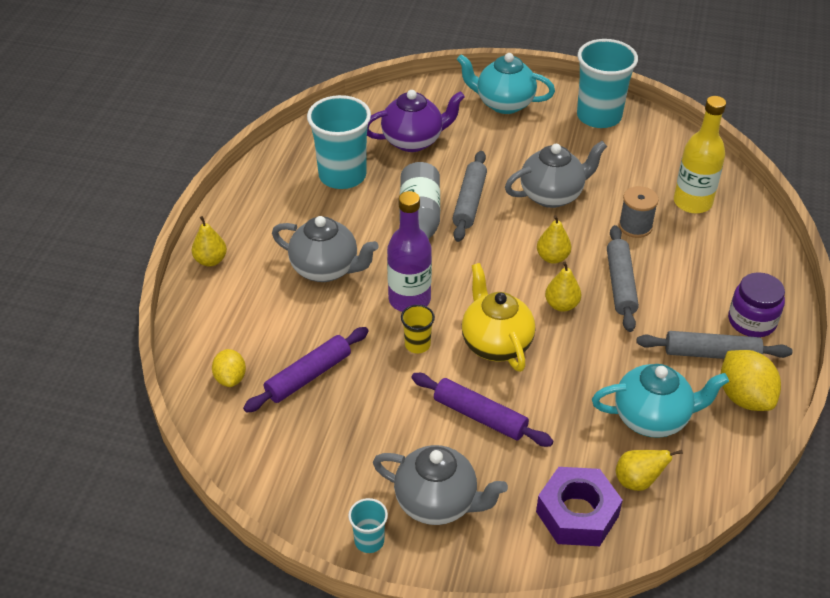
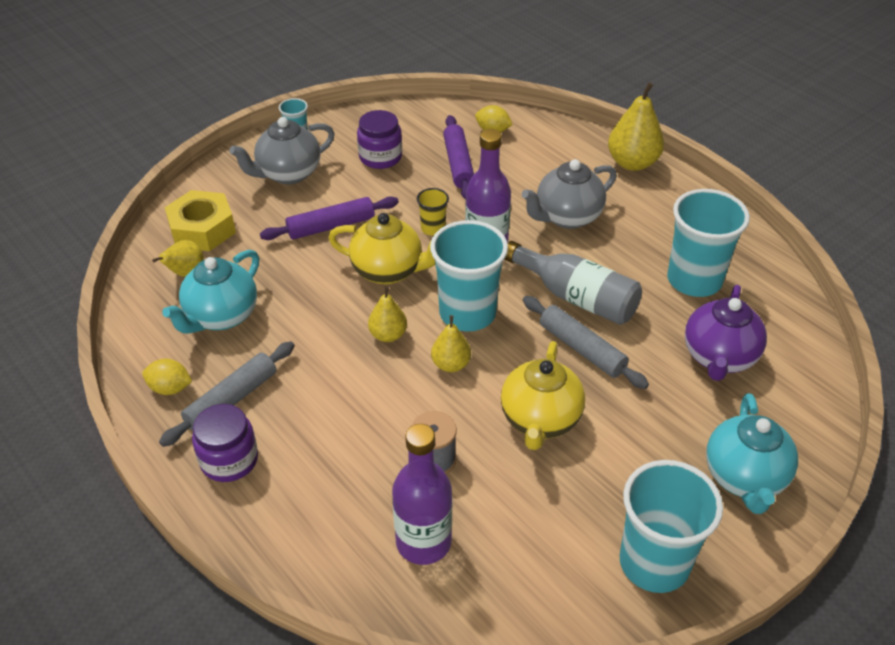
camera: 125 degrees right, 0 degrees up
yellow pear [192,216,227,266] -> yellow pear [608,82,664,171], size x1.67
turquoise teapot [457,53,555,114] -> turquoise teapot turned 135 degrees clockwise [706,393,798,514]
grey teapot [505,141,607,208] -> yellow teapot [501,341,585,450]
purple nut [536,467,623,546] -> yellow nut [165,190,236,251]
grey rolling pin [607,225,639,332] -> none
yellow bottle [674,96,726,214] -> purple bottle [392,424,452,565]
yellow lemon [721,350,781,411] -> yellow lemon [142,359,192,395], size x0.62
none -> purple jar [357,110,402,169]
none -> turquoise cup [430,220,508,331]

